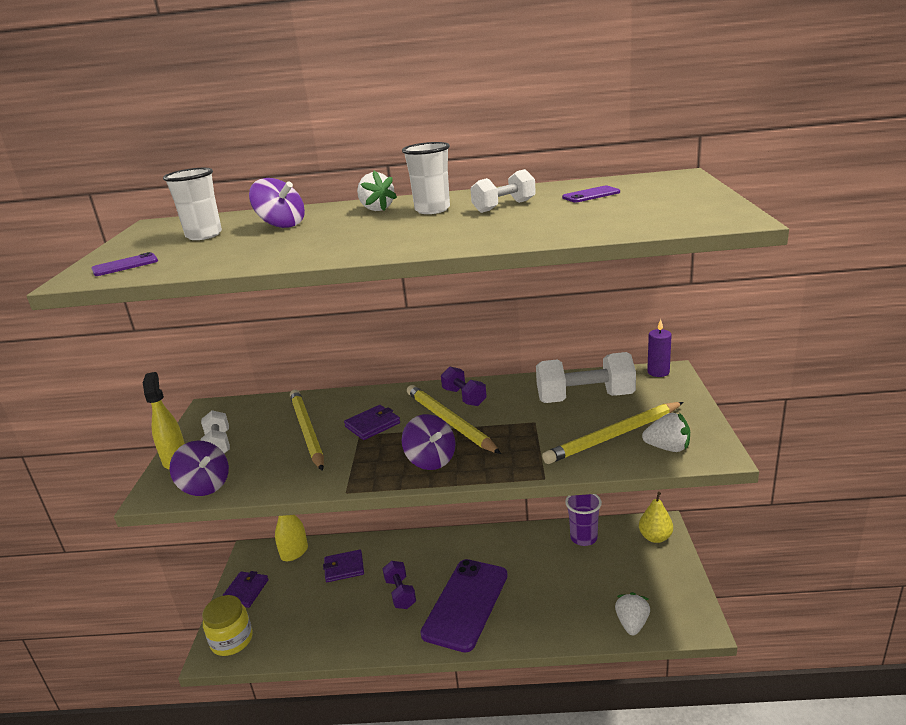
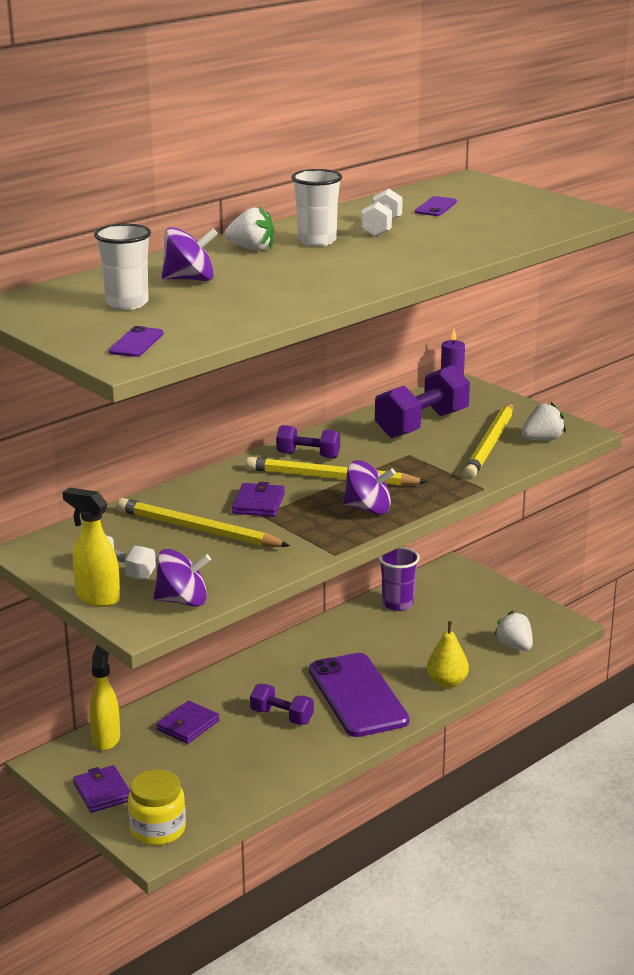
camera: 45 degrees left, 0 degrees up
white dumbbell [536,352,636,403] -> purple dumbbell [375,365,470,438]
yellow pear [639,492,673,543] -> yellow pear moved to [427,621,469,688]

